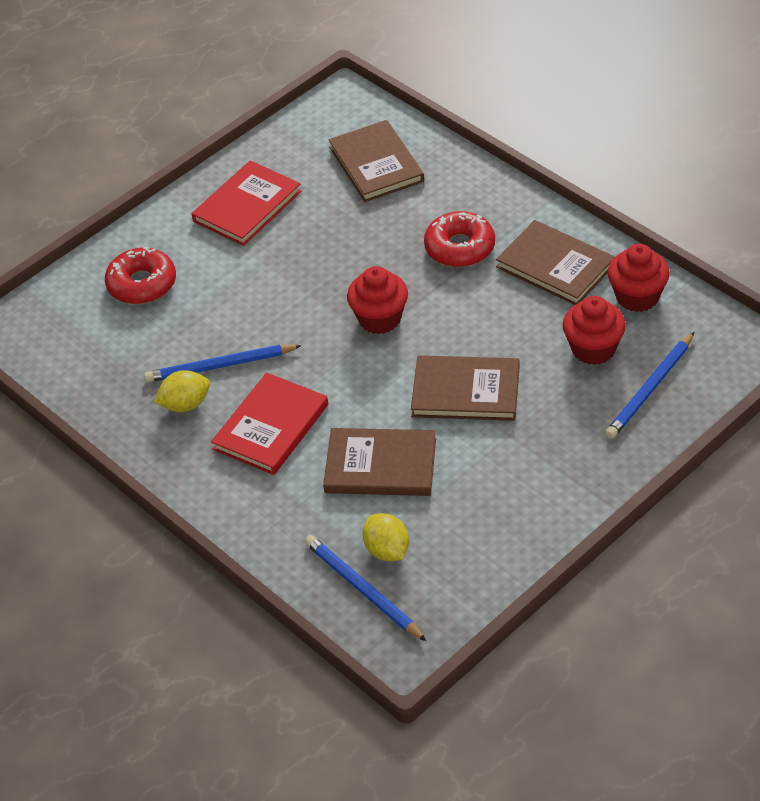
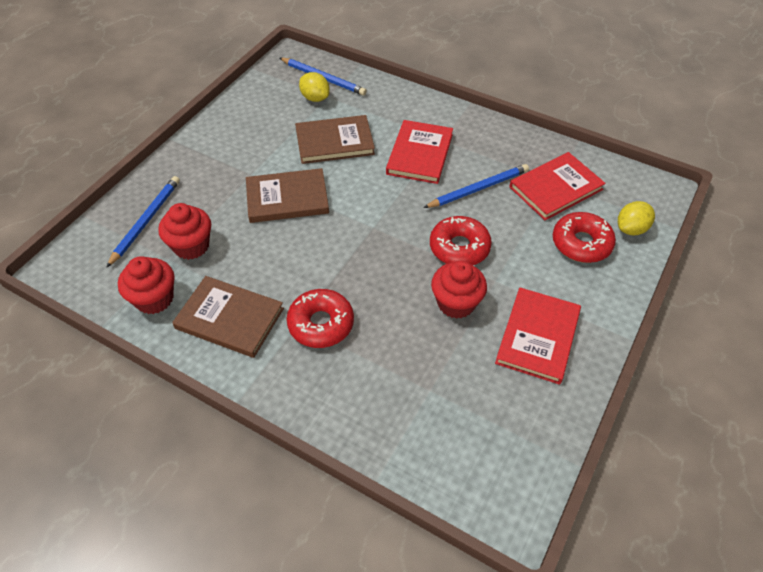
camera: 160 degrees right, 5 degrees up
yellow lemon [154,370,210,412] -> yellow lemon moved to [618,201,655,235]
brown book [328,120,424,202] -> none
red cupcake [347,266,408,334] -> red cupcake moved to [431,261,487,319]
none -> red donut [430,216,492,265]
none -> red book [509,152,606,220]

